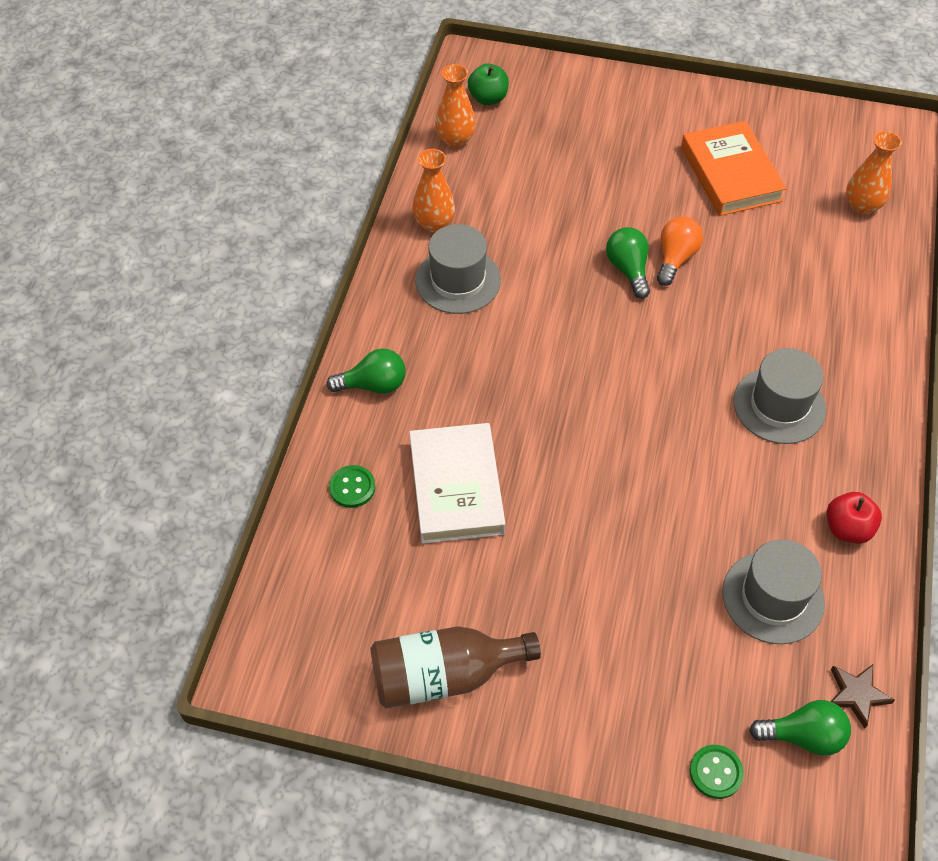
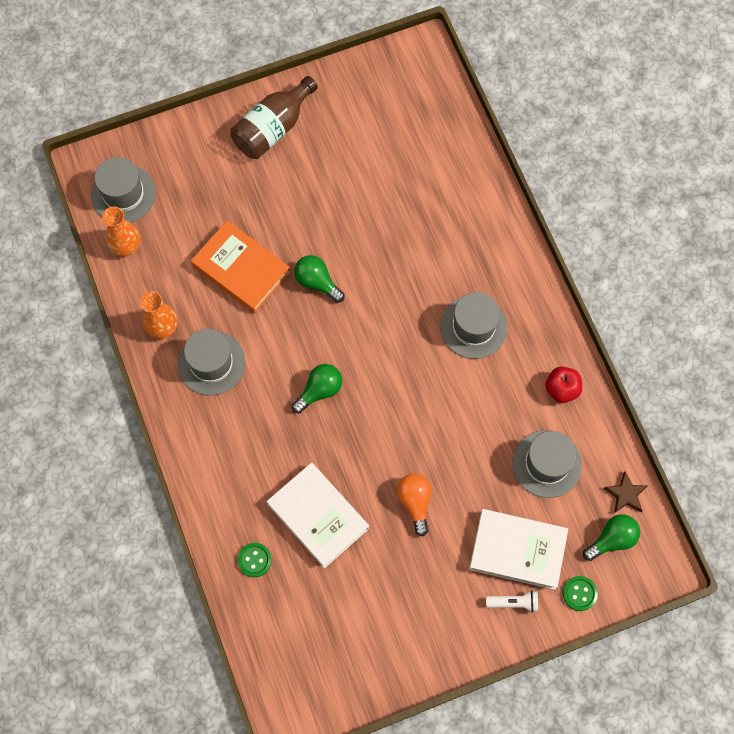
camera: 35 degrees left, 15 degrees up
green light bulb [326,348,406,394] -> green light bulb moved to [292,364,342,413]
brown bottle [370,626,541,709] -> brown bottle moved to [230,76,318,159]
green apple [468,63,509,105] -> grey hat [91,157,156,222]
orange light bulb [657,217,703,286] -> orange light bulb moved to [397,474,432,537]
orange book [681,121,787,216] -> orange book moved to [191,220,291,313]
orange vase [846,131,902,215] -> none
none -> white book [469,509,568,590]
none -> white flashlight [486,590,538,612]

